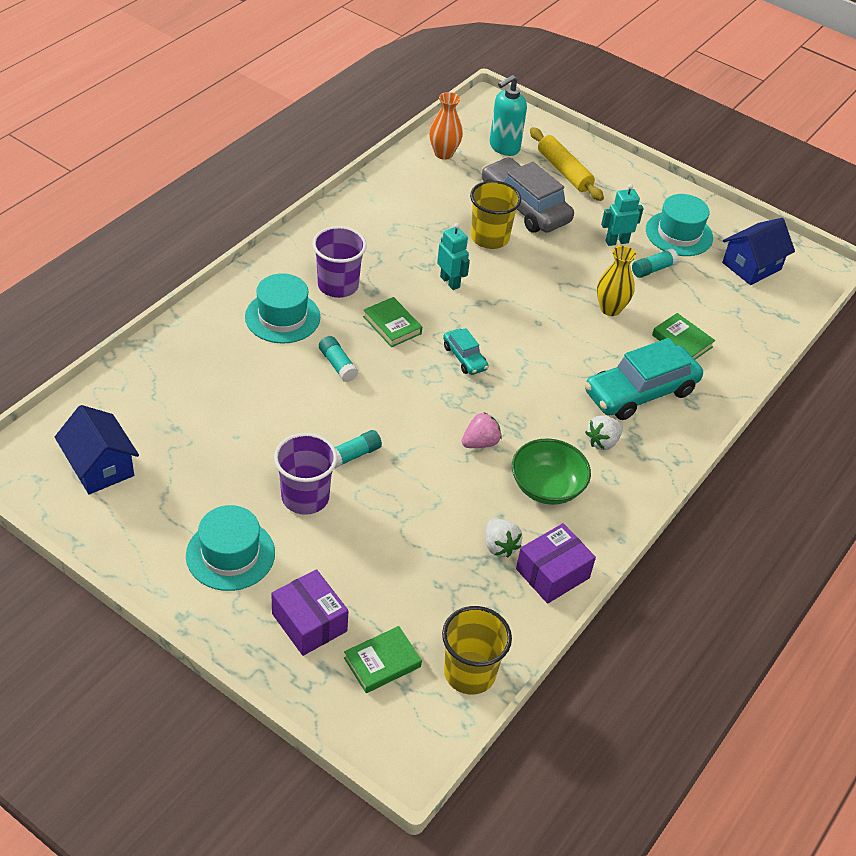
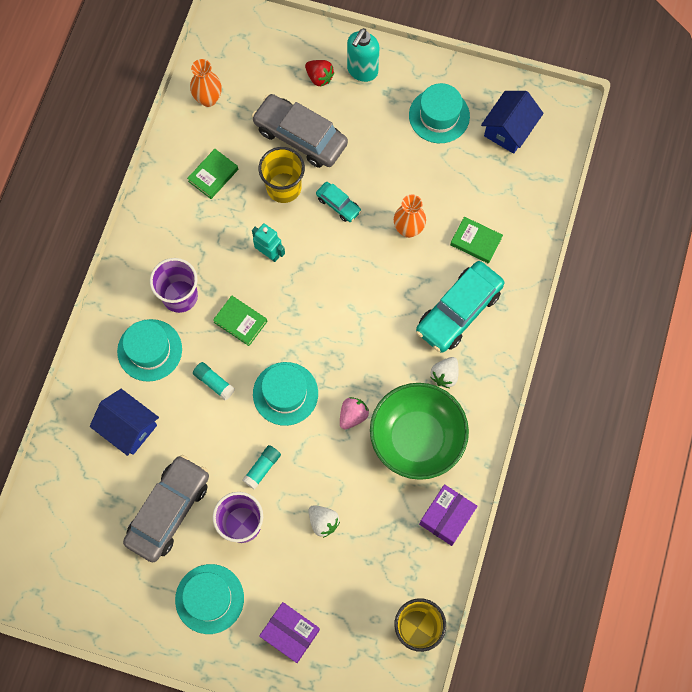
camera: 15 degrees left, 25 degrees up
blue house [55,405,139,494] -> blue house moved to [90,389,159,456]
green book [344,626,422,693] -> green book moved to [187,149,238,199]
turquoise car [443,328,489,375] -> turquoise car moved to [316,182,362,222]
white strawberry [486,519,523,557] -> white strawberry moved to [308,505,340,538]
turquoise soap dispenser [490,75,527,156] -> turquoise soap dispenser moved to [347,28,380,82]
green bowl [512,438,591,505] -> green bowl [370,383,469,480], size x1.53
yellow rolling pin [530,127,604,201] -> red strawberry [305,60,334,86]
yellow vase [597,246,636,316] -> orange vase [394,195,426,238]
turquoise robot [601,184,644,246] -> none
turquoise glue stick [632,249,678,278] -> none
none -> grey car [123,455,209,562]
none -> turquoise hat [253,362,318,426]

